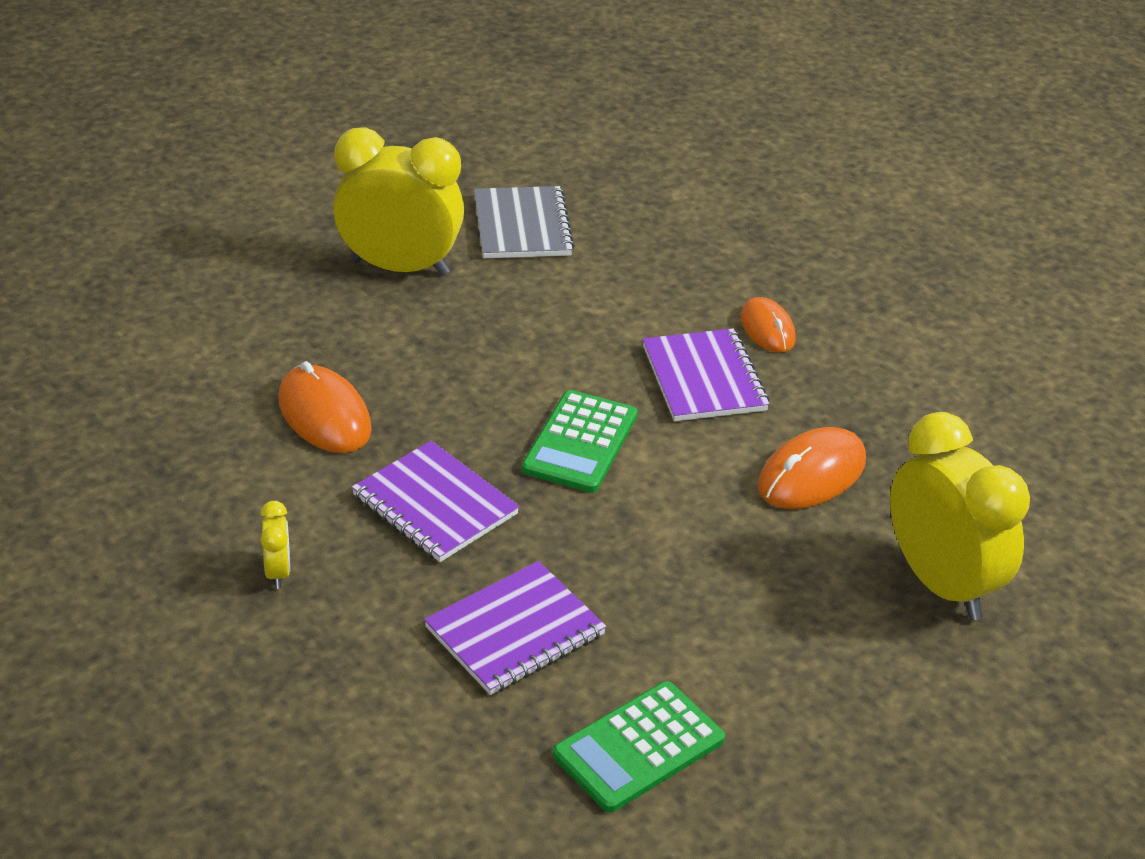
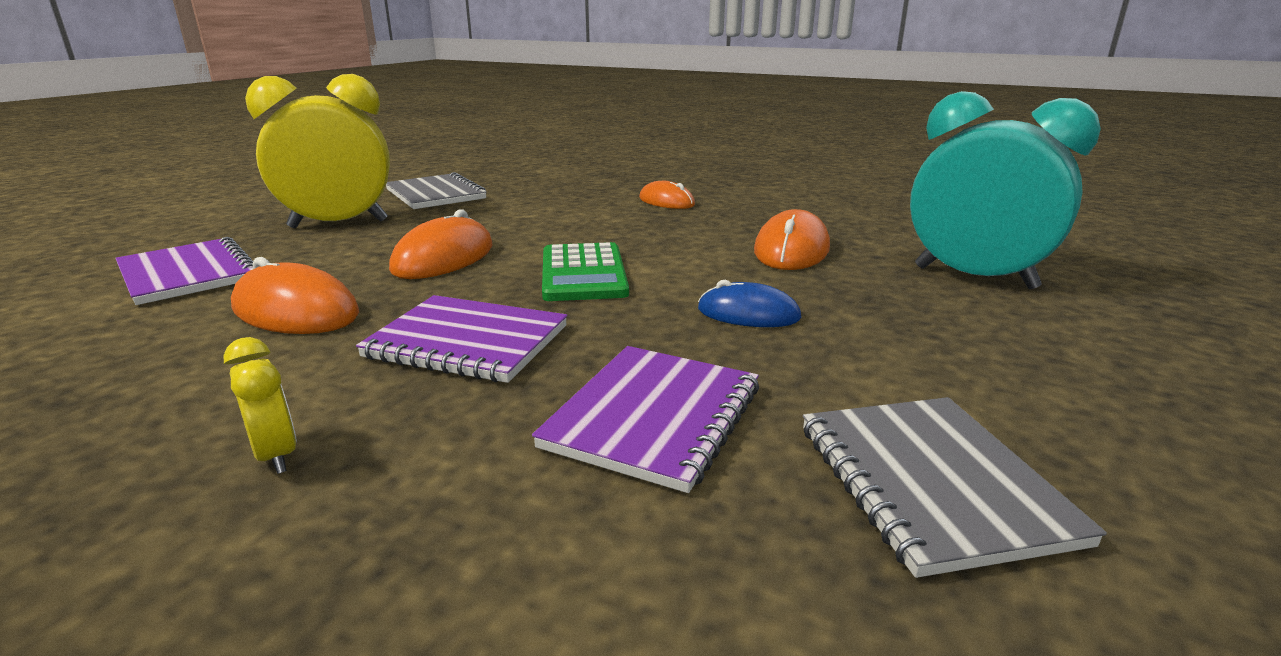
camera: 25 degrees left, 15 degrees down
green calculator [553,681,725,813] -> grey notebook [803,397,1107,578]
purple notebook [643,328,770,421] -> purple notebook moved to [115,237,253,305]
yellow clock [890,412,1030,621] -> turquoise clock [910,91,1101,289]
none -> orange mouse [389,209,492,279]
none -> blue mouse [698,280,802,327]

